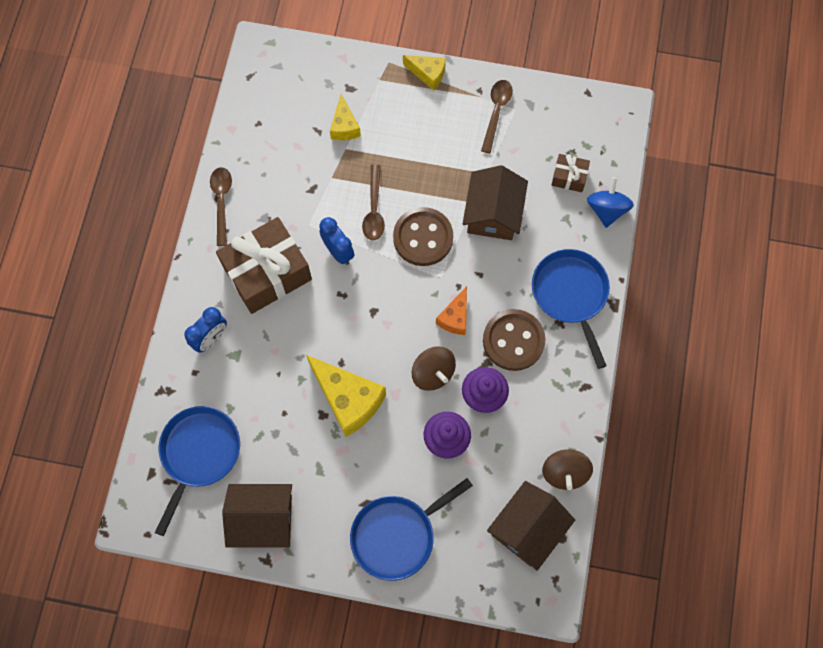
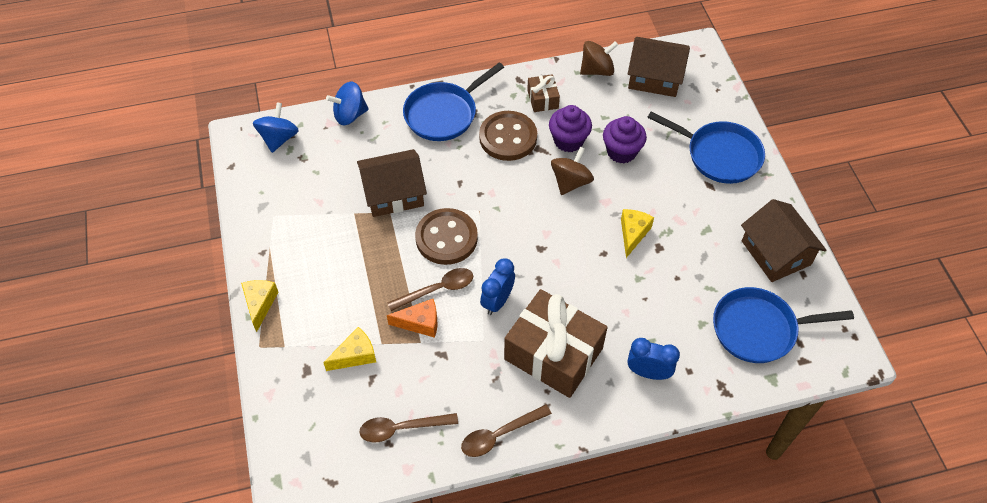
camera: 115 degrees left, 15 degrees down
yellow cheese [306,355,386,437] -> yellow cheese [621,209,654,258], size x0.56
orange cheese [436,286,467,335] -> orange cheese moved to [387,299,437,338]
brown spoon [481,80,513,153] -> brown spoon moved to [359,413,458,443]
brown gift [552,154,590,192] -> brown gift moved to [527,74,560,112]
none -> blue spinning top [253,102,299,153]

